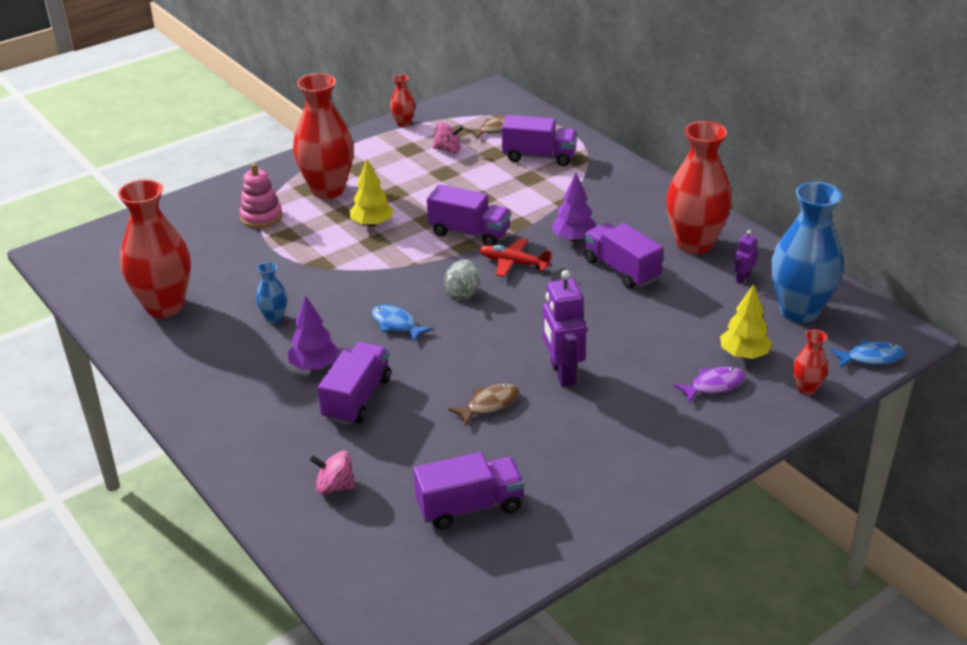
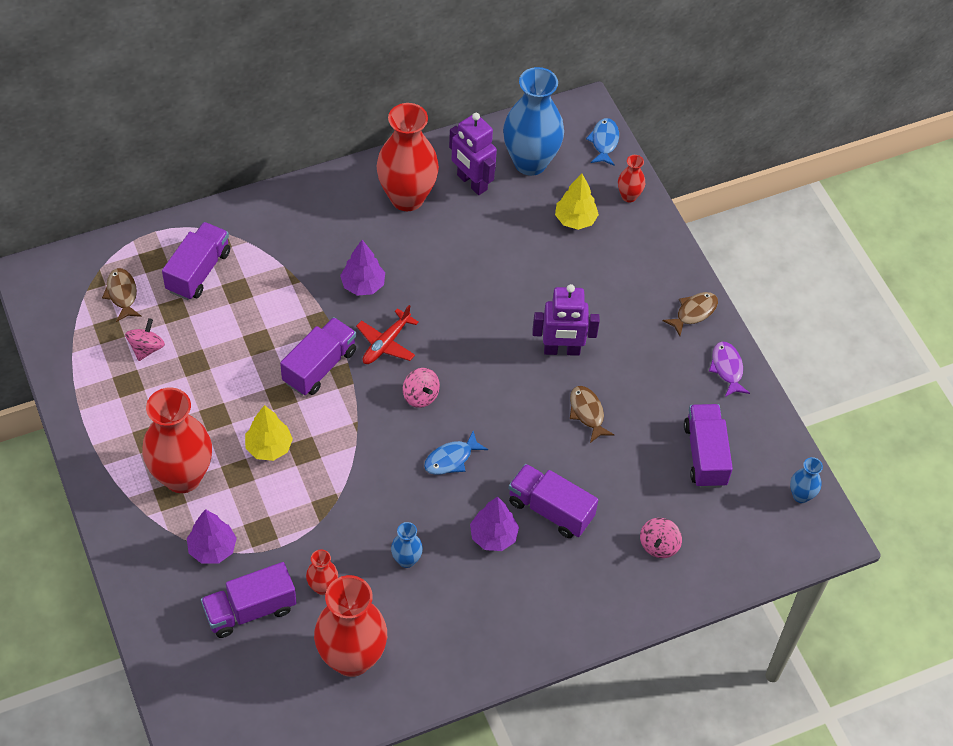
camera: 80 degrees left, 20 degrees up
pink stacking toy [239,163,282,228] -> purple tree [187,509,237,564]
red vase [390,75,415,127] -> red vase moved to [306,550,338,595]
grey spinning top [444,260,480,301] -> pink spinning top [403,368,440,408]
purple truck [584,223,663,289] -> purple truck moved to [201,562,296,638]
purple fish [673,367,745,403] -> purple fish moved to [709,342,750,397]
purple robot [734,230,758,284] -> purple robot [449,113,497,195], size x1.98
none -> brown fish [662,292,718,336]
none -> blue vase [790,457,823,503]

